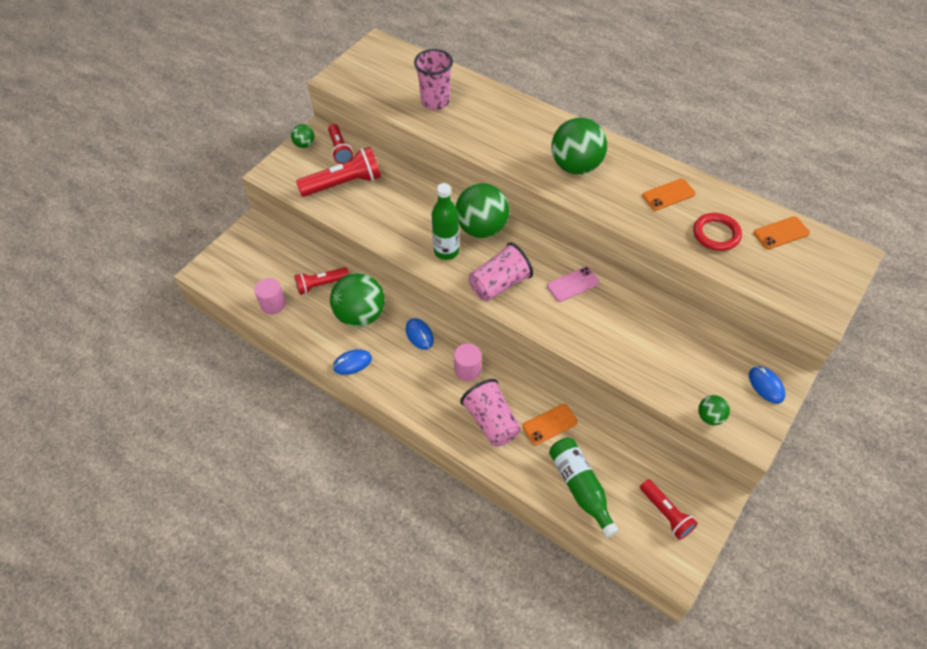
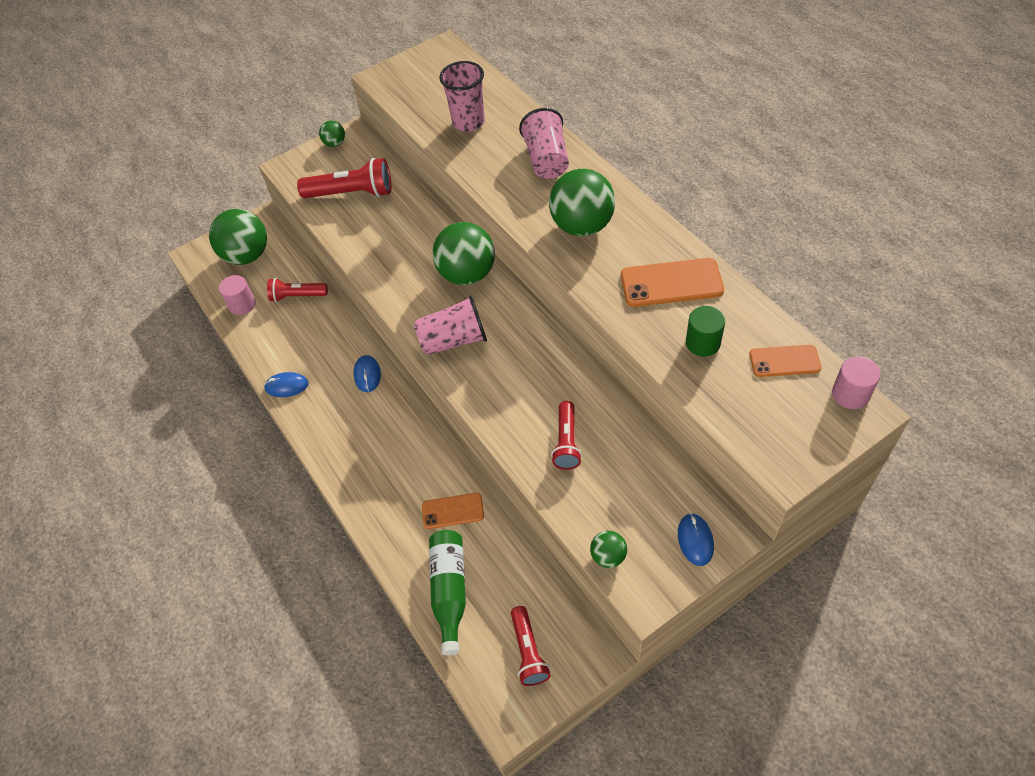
camera: 25 degrees right, 0 degrees up
red flashlight [328,124,353,164] -> red flashlight moved to [551,401,582,470]
green ball [330,273,385,327] -> green ball moved to [209,209,267,265]
green bottle [432,183,459,260] -> none
pink cylinder [454,343,481,381] -> pink cylinder moved to [832,356,880,409]
pink cup [460,379,521,447] -> pink cup moved to [519,108,569,179]
pink phone [547,267,600,302] -> none
orange phone [642,179,696,211] -> orange phone [621,258,724,307], size x1.59
red ring [693,213,742,251] -> green cylinder [686,306,725,357]

